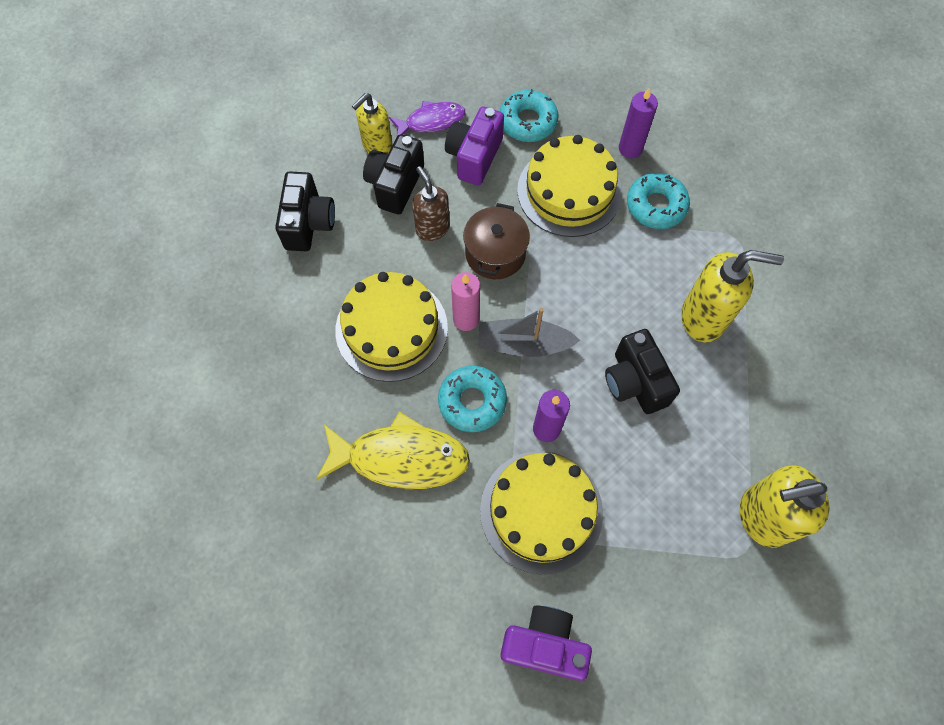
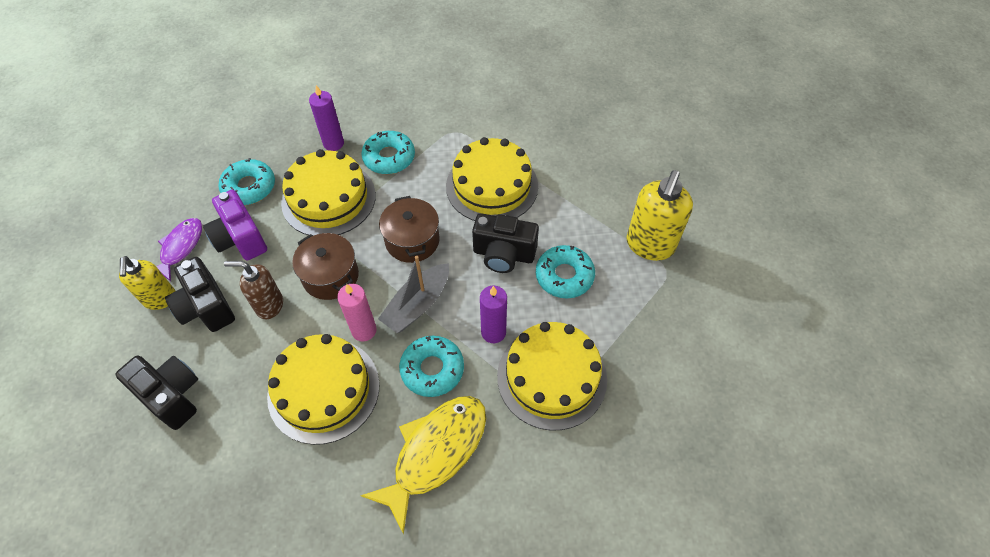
camera: 55 degrees left, 10 degrees down
purple camera [500,605,592,681] -> none
yellow soap dispenser [681,250,784,342] -> yellow cake [446,137,538,221]
none -> brown pot [379,196,440,263]
none -> turquoise donut [536,245,595,298]

